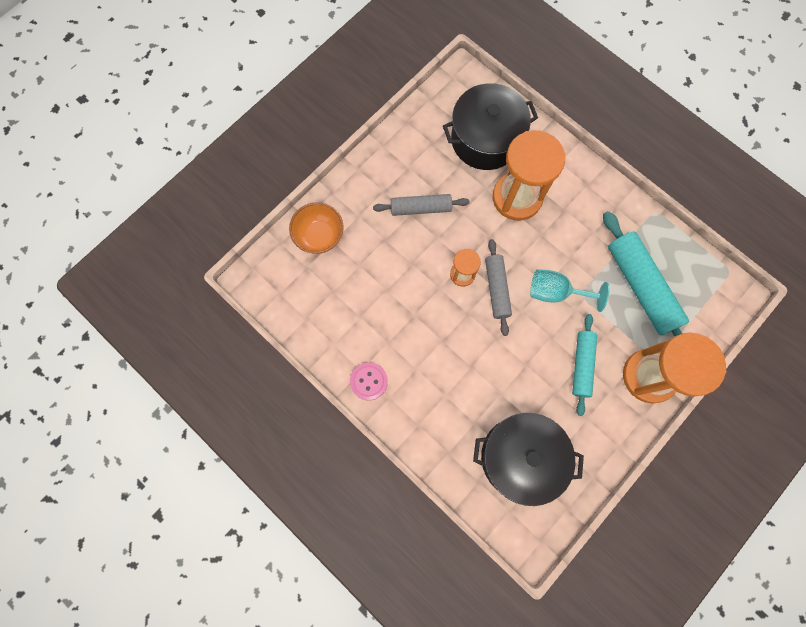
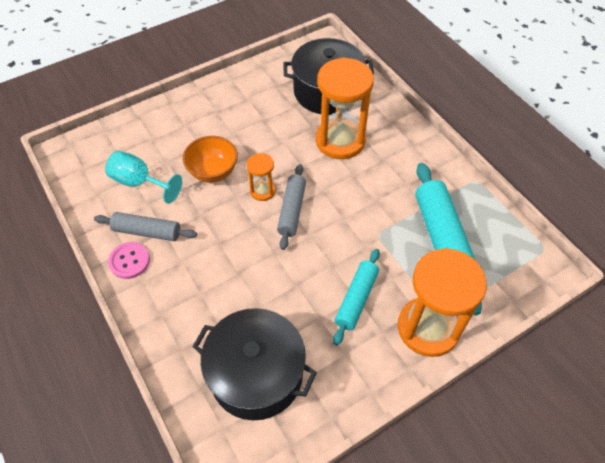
camera: 15 degrees right, 20 degrees down
orange bowl [289,202,344,254] -> orange bowl moved to [183,136,238,183]
grey rolling pin [373,194,470,216] -> grey rolling pin moved to [94,212,197,241]
turquoise goblet [530,269,609,312] -> turquoise goblet moved to [105,151,182,204]

